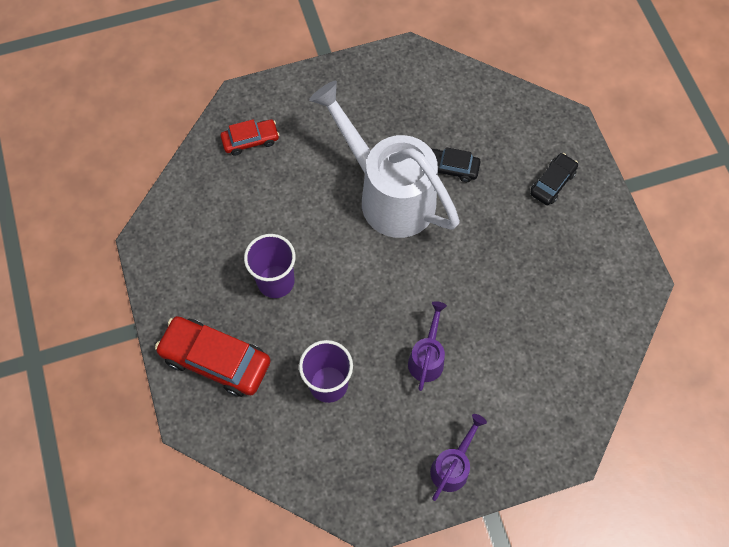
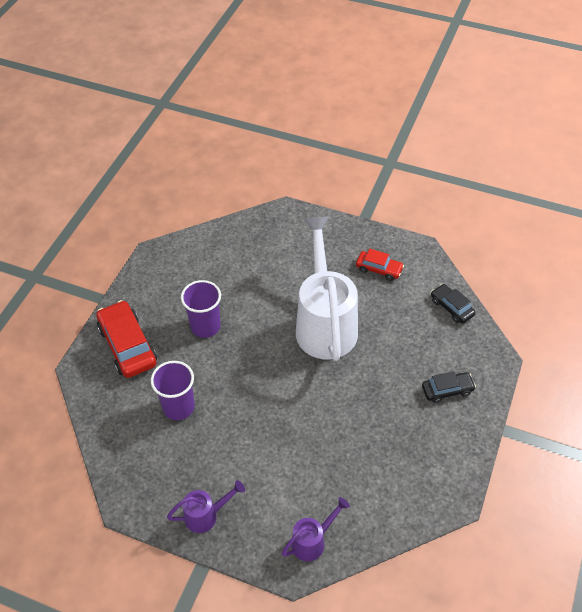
camera: 40 degrees right, 15 degrees down
red car [220,119,279,156] -> red car moved to [356,249,404,281]
purple watering can [408,301,447,391] -> purple watering can moved to [281,497,350,561]
black car [432,147,480,182] -> black car moved to [431,284,476,323]

